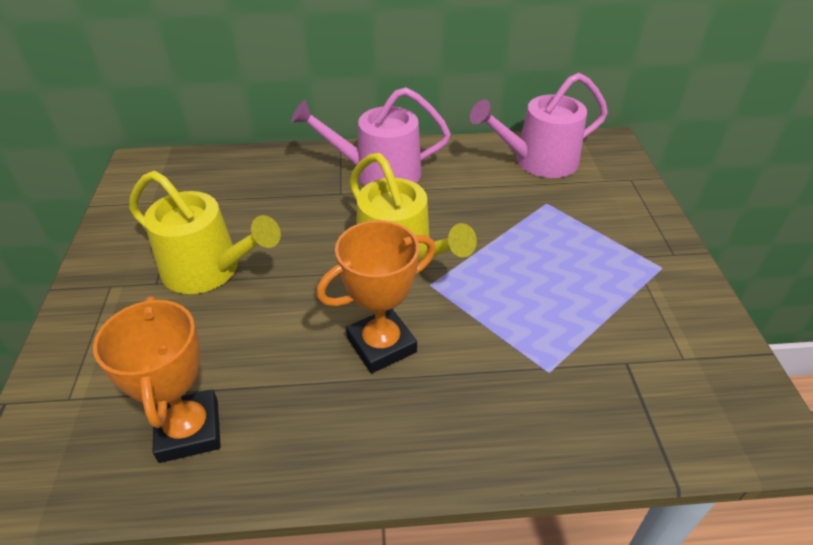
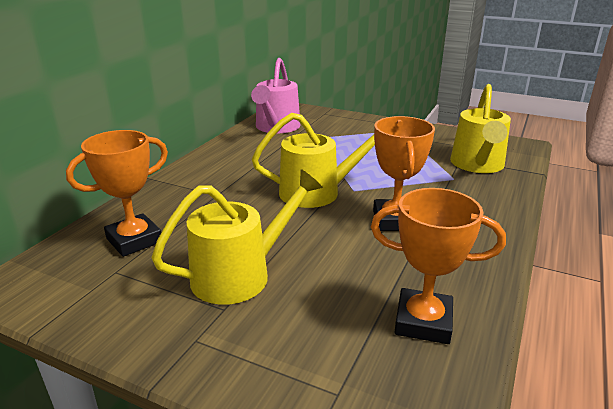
camera: 60 degrees left, 15 degrees down
pink watering can [291,87,451,185] -> none
none -> orange trophy [66,130,168,257]
none -> yellow watering can [450,84,511,173]

